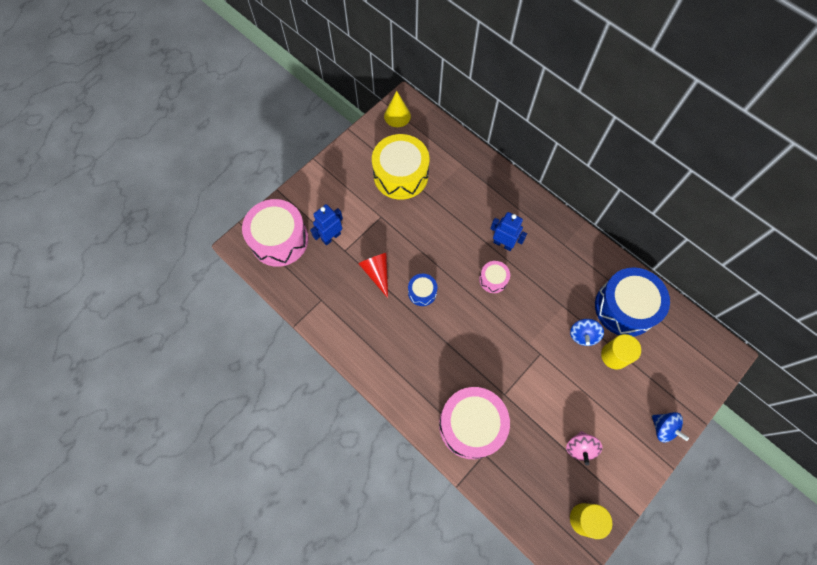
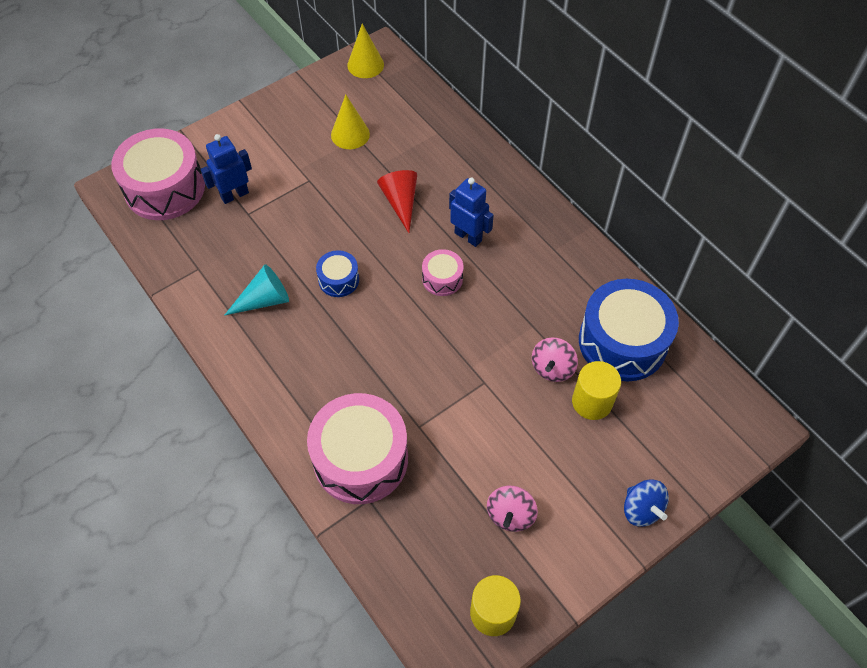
camera: 10 degrees right, 10 degrees down
red cone [358,253,388,298] -> red cone moved to [377,170,417,233]
yellow drum [372,134,429,200] -> yellow cone [331,95,370,149]
blue spinning top [570,319,604,346] -> pink spinning top [532,337,578,382]
none -> turquoise cone [224,264,289,316]

